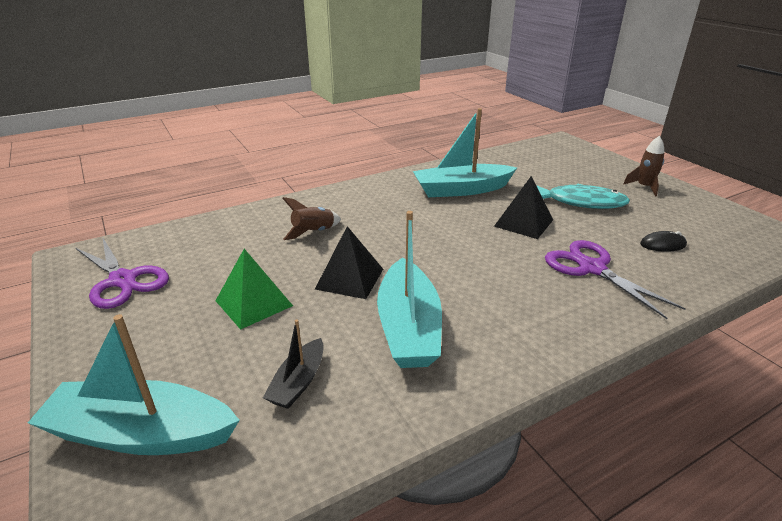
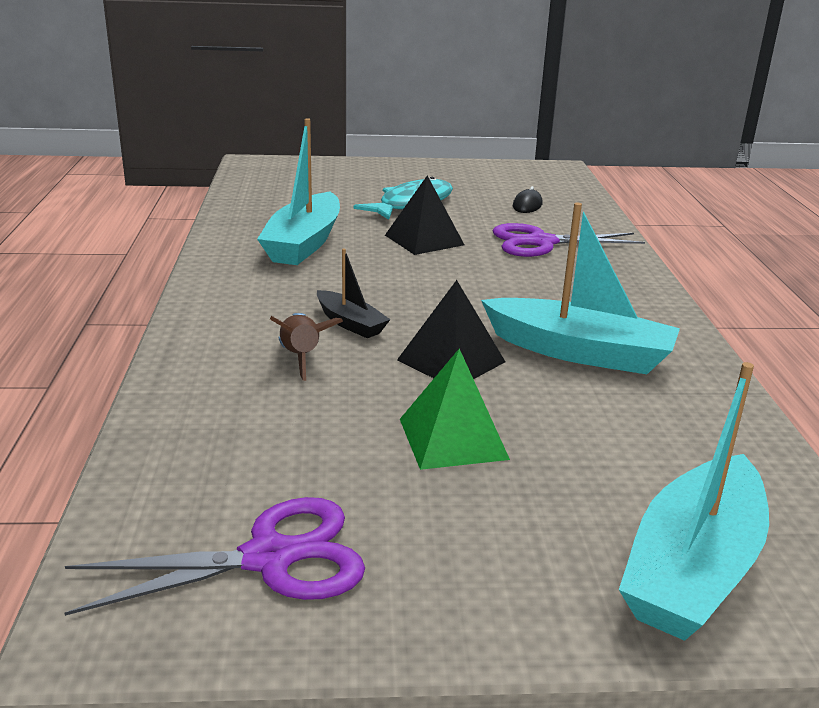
camera: 65 degrees left, 5 degrees down
black boat [263,320,324,409] -> black boat moved to [317,248,391,338]
brown rocket [623,136,665,196] -> none

